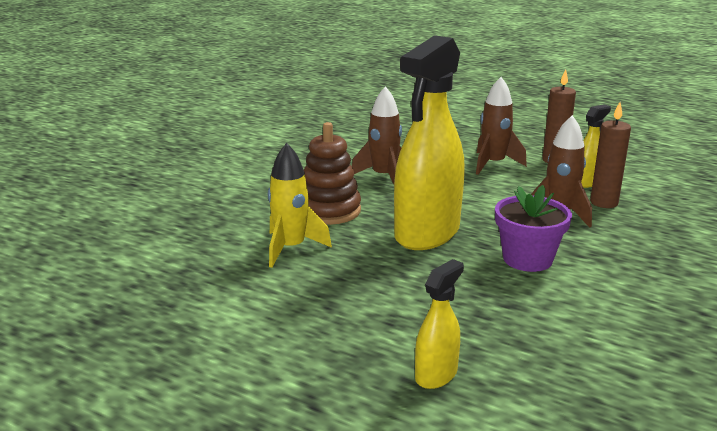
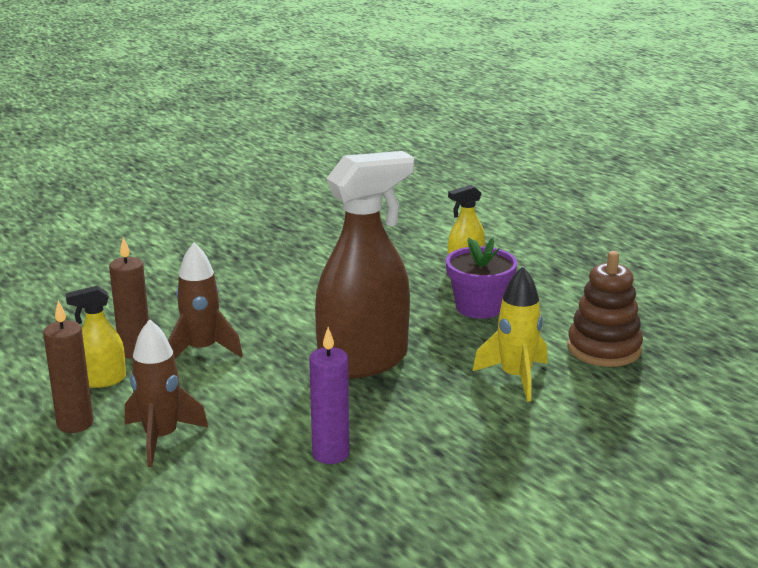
camera: 155 degrees left, 0 degrees up
brown stacking toy [304,122,361,225] -> brown stacking toy moved to [567,251,643,367]
brown rocket [352,86,402,184] -> purple candle [309,327,350,464]
yellow spray bottle [394,35,465,250] -> brown spray bottle [315,151,414,378]
purple flower pot [495,185,572,272] -> purple flower pot moved to [446,238,517,319]

